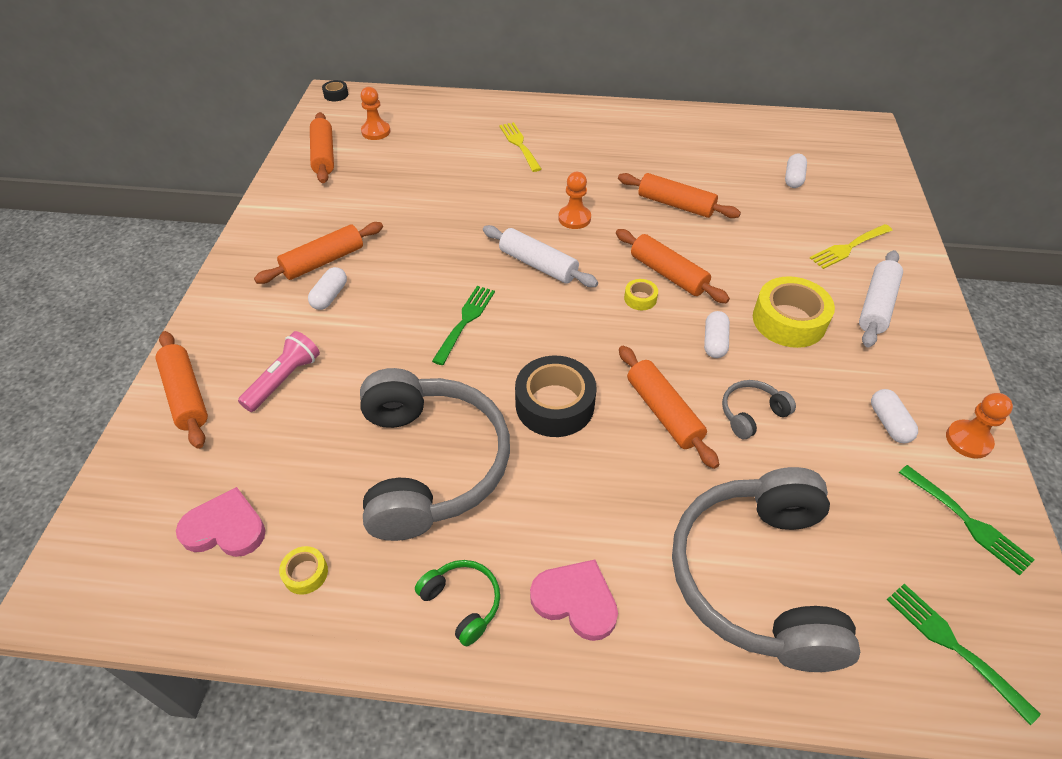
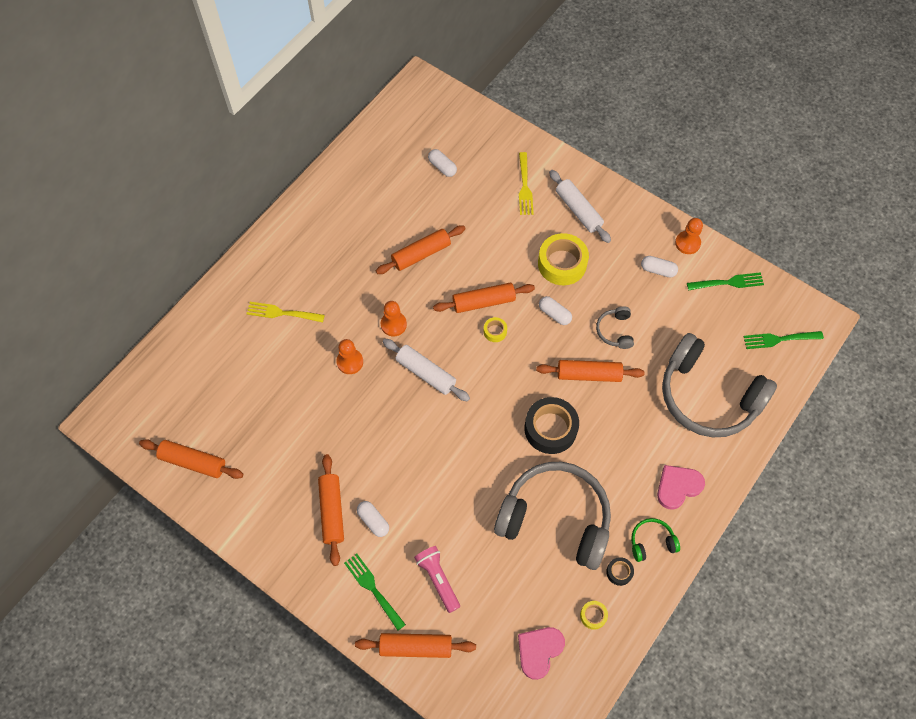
camera: 60 degrees left, 15 degrees up
black tape [322,80,348,101] -> black tape moved to [606,557,634,586]
orange pawn [360,87,390,140] -> orange pawn moved to [336,339,363,374]
green fork [432,286,495,365] -> green fork moved to [344,554,406,631]
white rolling pin [483,225,598,287] -> white rolling pin turned 60 degrees clockwise [383,339,470,401]

